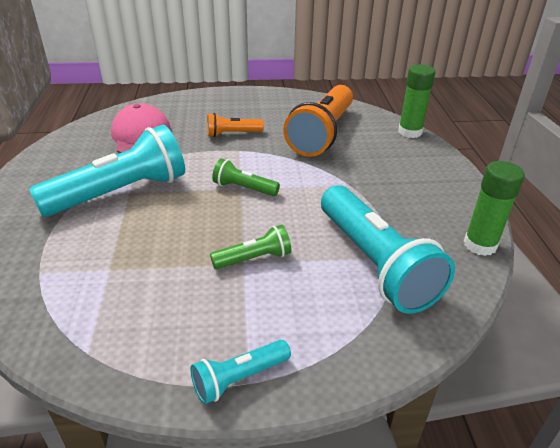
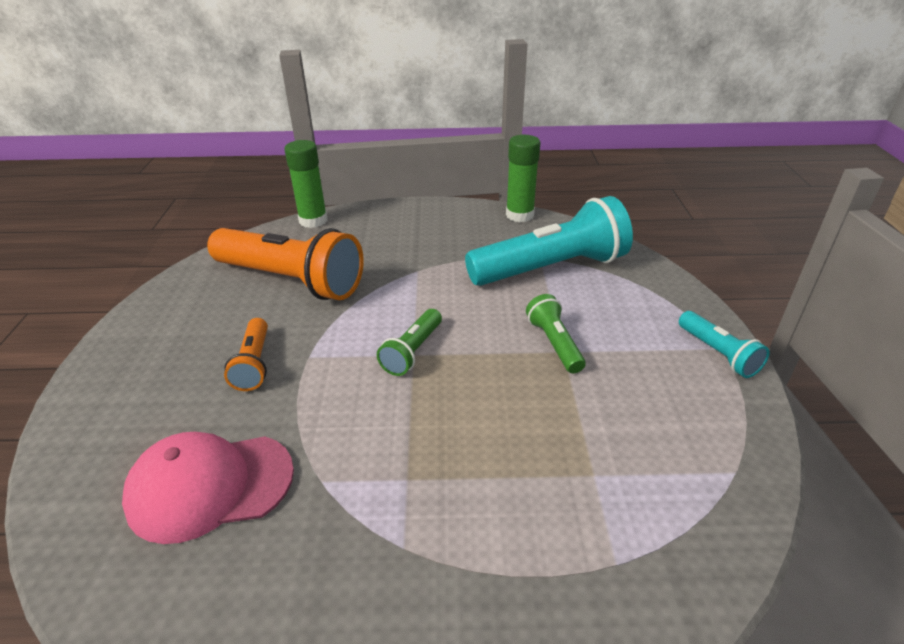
camera: 85 degrees left, 0 degrees up
turquoise flashlight [29,125,185,217] -> none

